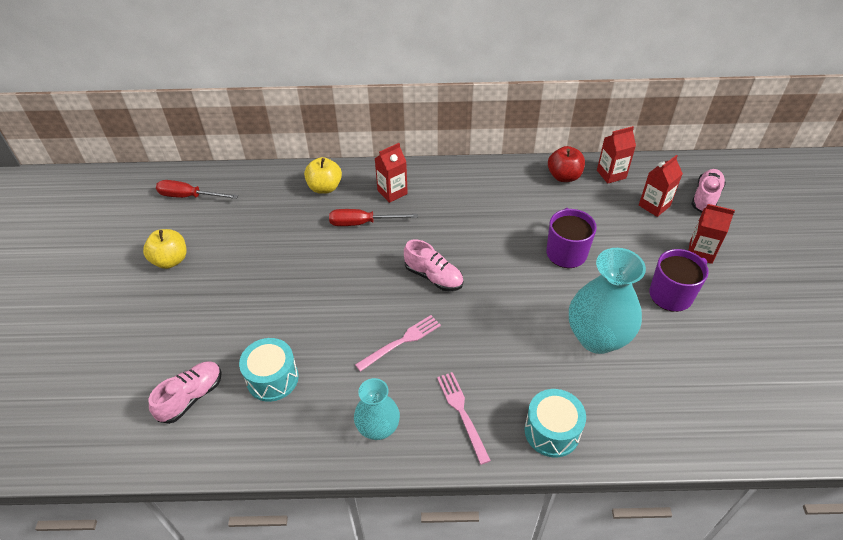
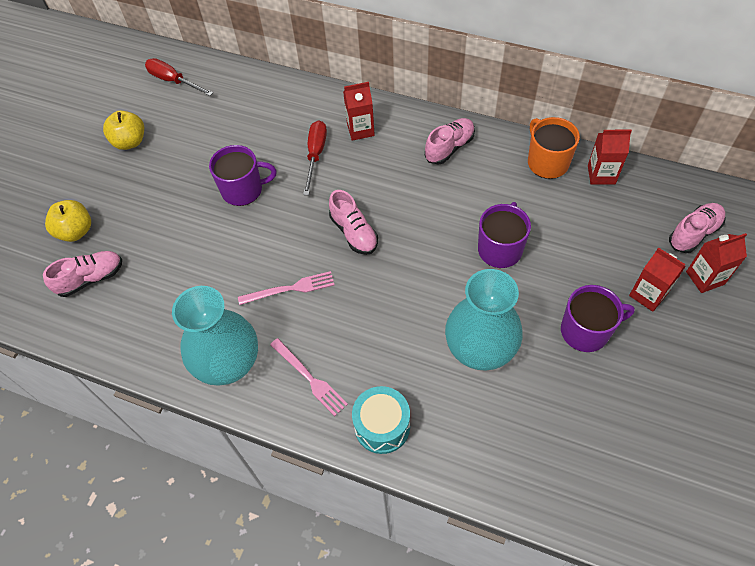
camera: 25 degrees right, 10 degrees up
turquoise drum [239,338,299,402] -> none
yellow apple [304,157,342,194] -> yellow apple moved to [45,200,91,242]
red screwdriver [329,209,418,226] -> red screwdriver turned 75 degrees clockwise [303,121,327,195]
turquoise vase [354,378,400,440] -> turquoise vase [172,286,258,385], size x1.68
pink fork [437,372,491,465] -> pink fork turned 135 degrees clockwise [270,338,348,416]
red apple [548,146,585,182] -> orange mug [528,117,580,179]
red carton [639,155,683,217] -> red carton moved to [686,233,747,293]
none -> purple mug [209,145,277,206]
none -> pink shoe [425,118,475,165]

